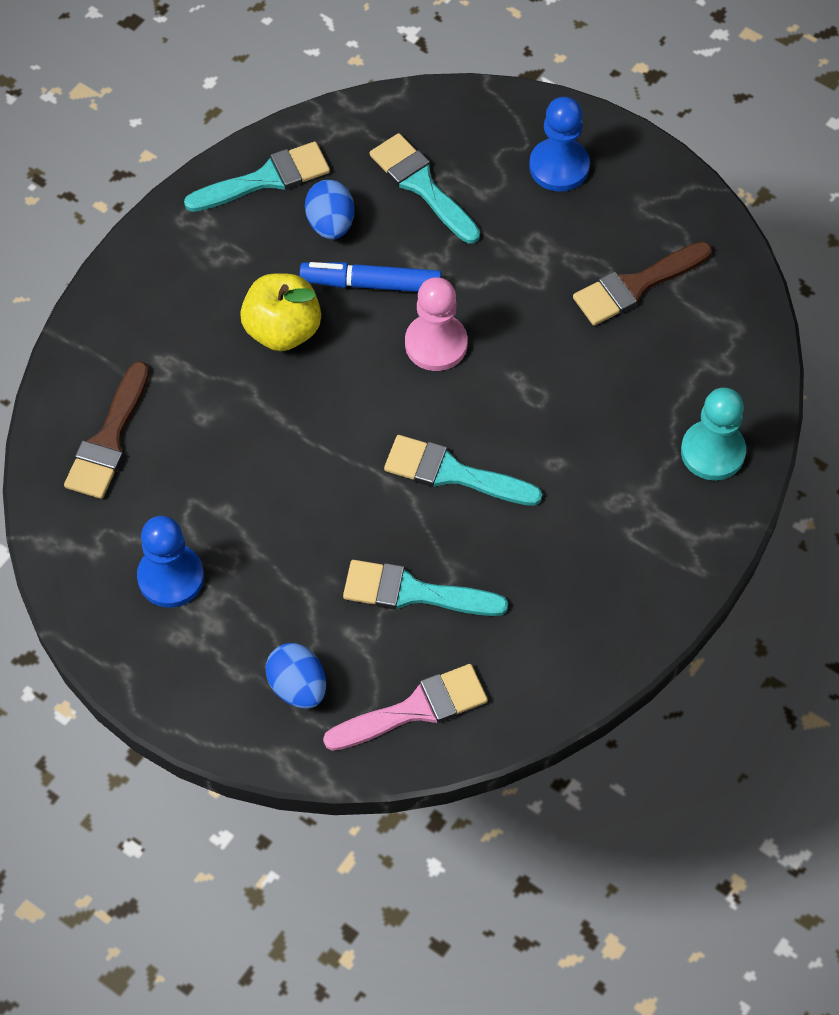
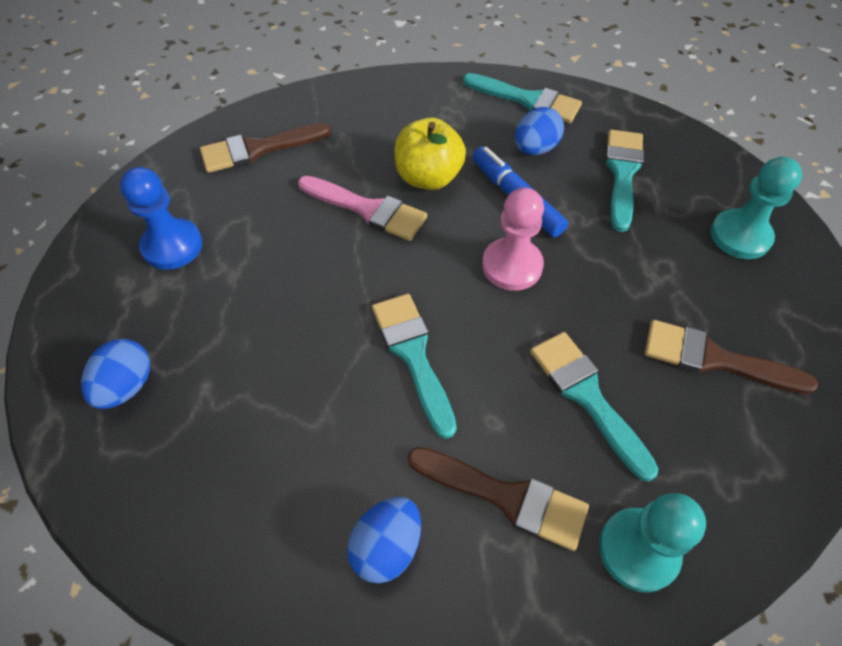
camera: 50 degrees right, 5 degrees down
pink brush [323,664,488,751] -> pink brush moved to [298,176,427,241]
turquoise brush [343,560,508,616] -> turquoise brush moved to [530,332,658,481]
blue pawn [529,97,590,192] -> turquoise pawn [710,157,802,259]
none -> blue egg [347,497,421,583]
none -> brown brush [408,447,589,551]

